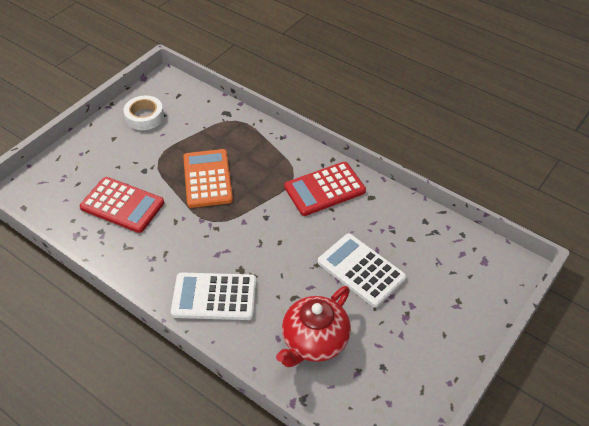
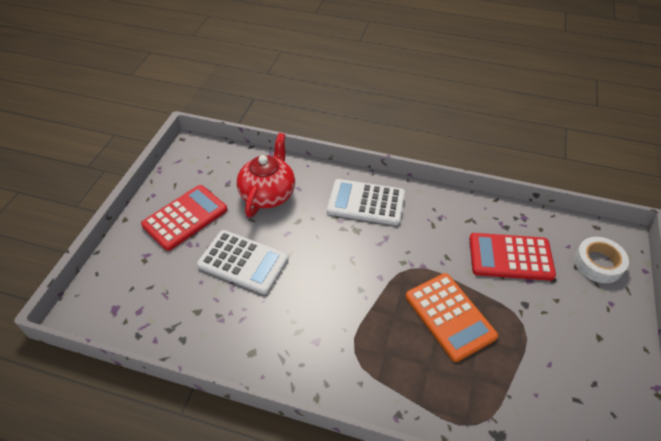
camera: 160 degrees right, 0 degrees up
white tape [123,96,164,130] -> white tape moved to [574,237,629,283]
white calculator [171,273,256,320] -> white calculator turned 150 degrees counterclockwise [327,179,405,225]
red calculator [284,162,366,216] -> red calculator moved to [141,185,227,251]

